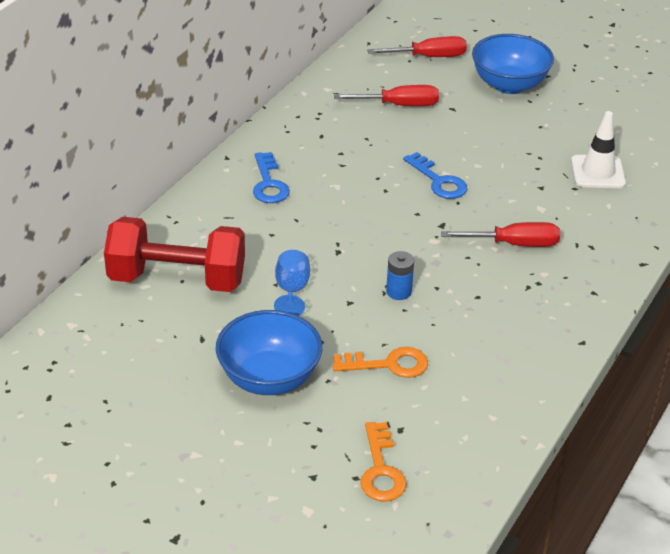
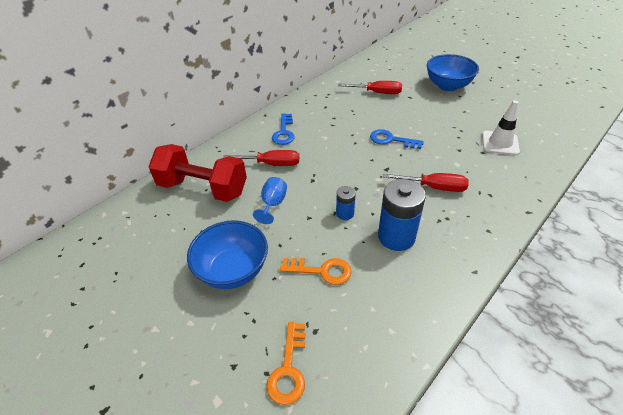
camera: 15 degrees right, 5 degrees up
red screwdriver [367,36,467,57] -> red screwdriver moved to [223,150,299,166]
blue key [403,152,467,199] -> blue key turned 135 degrees clockwise [370,129,424,149]
none -> blue battery [378,179,426,251]

